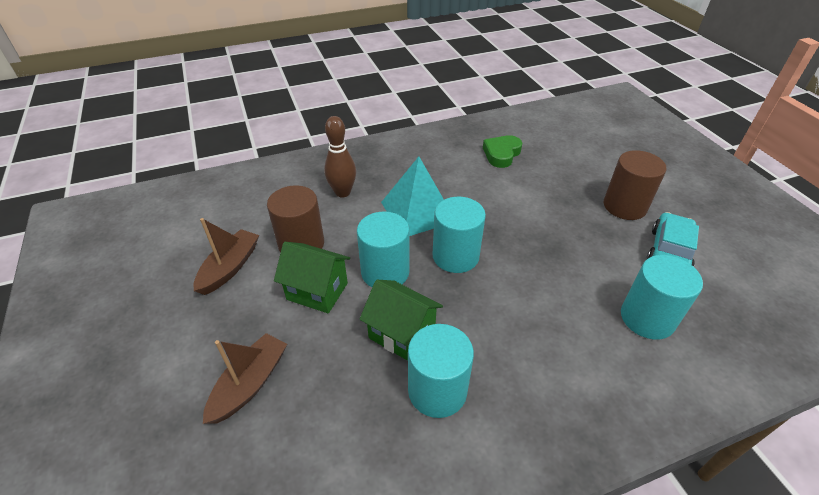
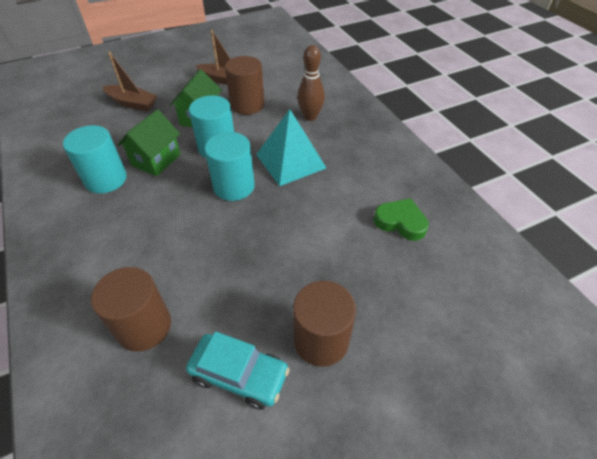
camera: 85 degrees right, 5 degrees up
turquoise cylinder [621,255,703,340] -> brown cylinder [91,267,171,352]

